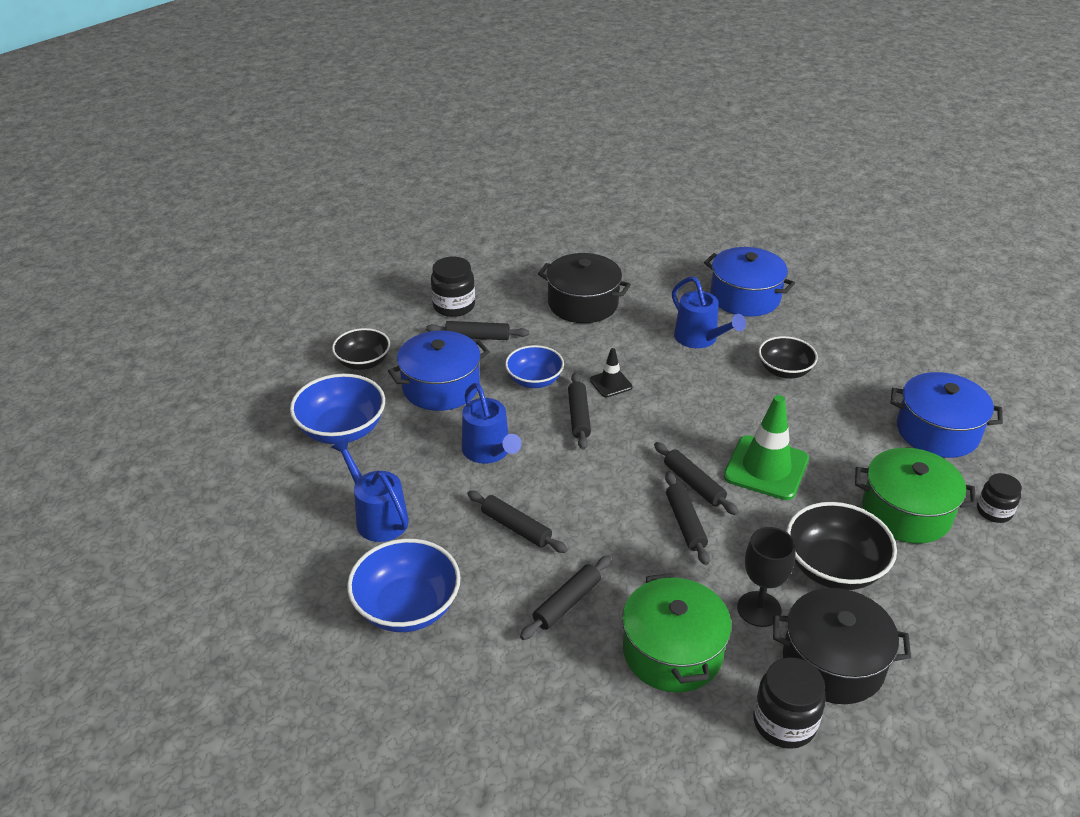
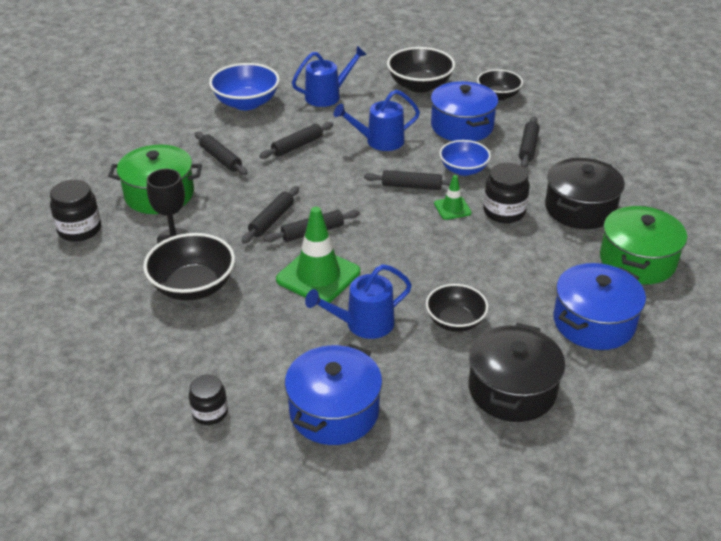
camera: 100 degrees right, 0 degrees up
blue bowl [290,374,385,444] -> black bowl [387,47,455,93]
black jar [431,257,475,317] -> black jar moved to [483,163,530,223]
black traffic cone [590,348,633,397] -> green traffic cone [434,175,472,220]
black rolling pin [665,472,710,565] -> black rolling pin turned 60 degrees counterclockwise [242,186,299,244]
blue watering can [672,276,746,348] -> blue watering can moved to [305,264,412,339]
black pot [773,588,911,704] -> black pot moved to [469,323,565,422]
green pot [855,448,976,544] -> green pot moved to [600,205,687,284]

